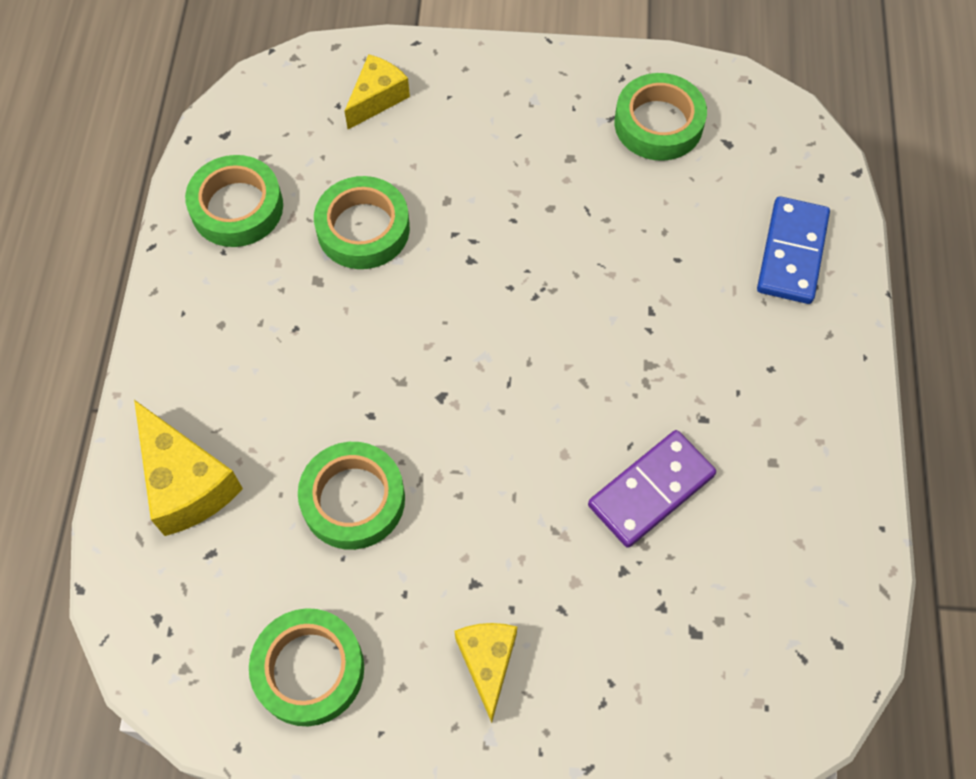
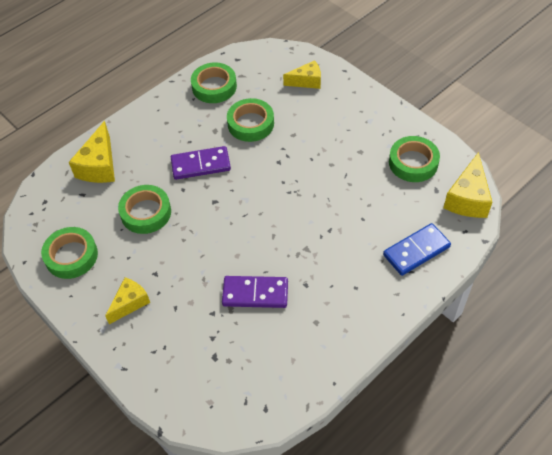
camera: 45 degrees right, 10 degrees down
none -> purple domino [171,146,231,180]
none -> yellow cheese [443,152,493,218]

